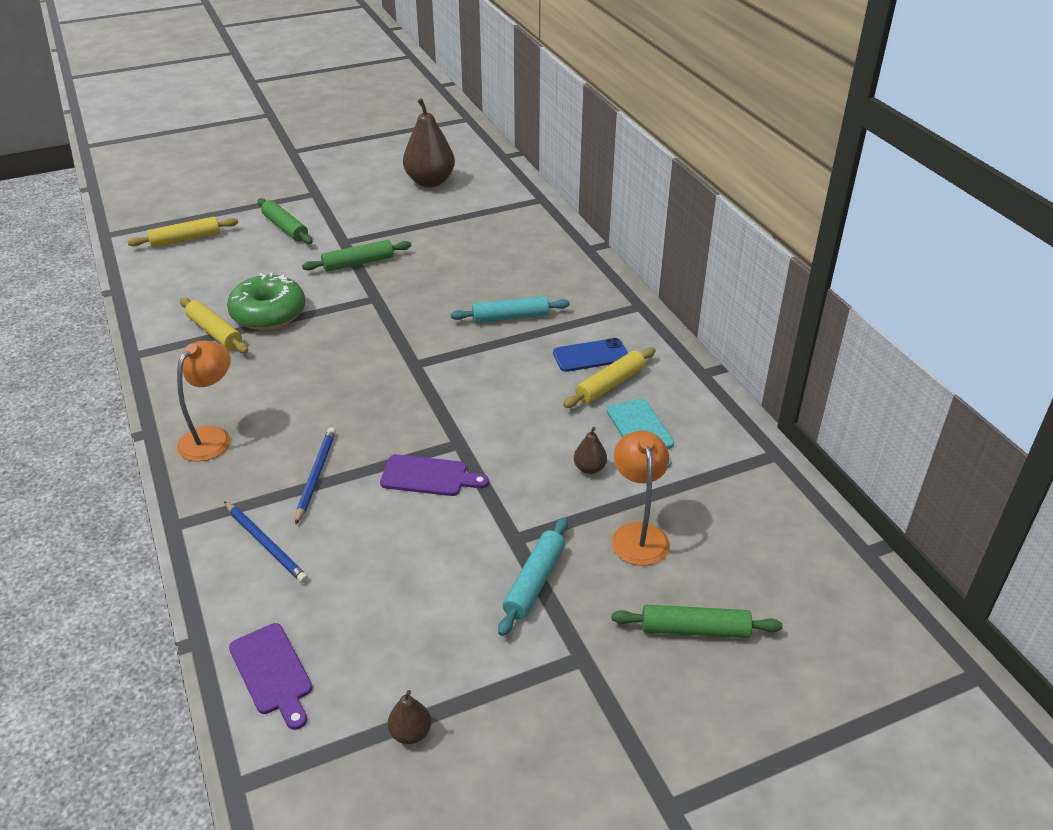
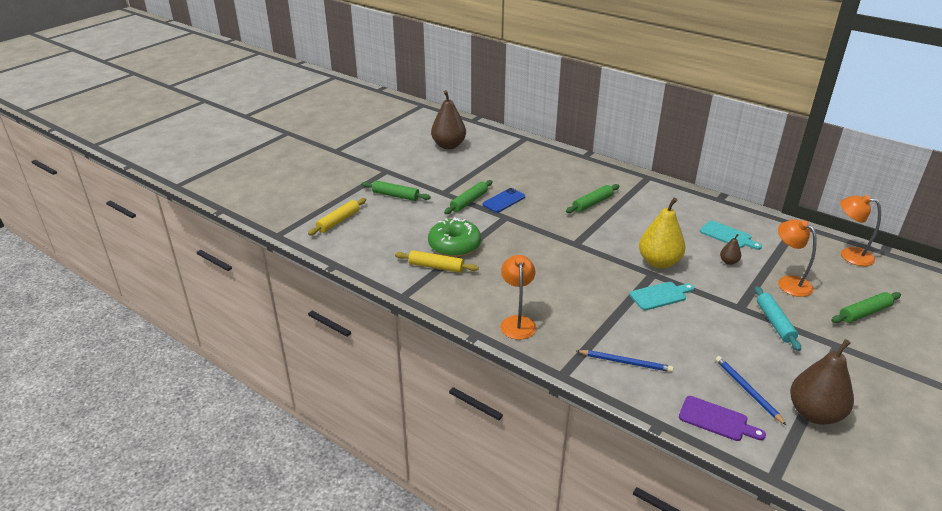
camera: 30 degrees left, 5 degrees down
blue pencil [295,427,336,525] -> blue pencil moved to [715,356,787,426]
purple cutting board [380,454,489,496] -> turquoise cutting board [630,282,694,310]
brown pear [388,690,431,744] -> brown pear [790,339,854,425], size x2.22
turquoise rolling pin [451,296,570,323] -> green rolling pin [566,184,619,213]
blue phone [553,338,628,372] -> blue phone moved to [482,188,525,213]
yellow rolling pin [563,347,656,408] -> none
none -> yellow pear [639,198,685,269]
none -> orange lamp [840,195,881,266]

